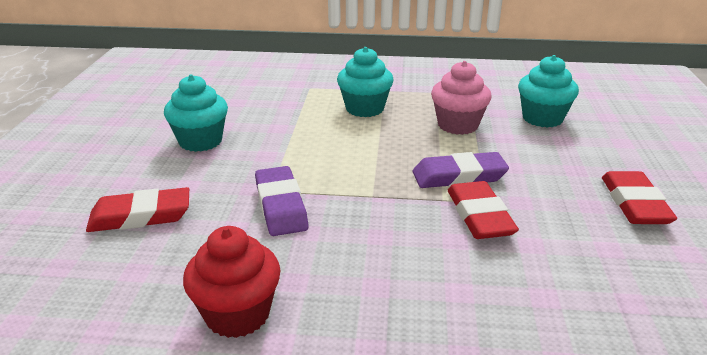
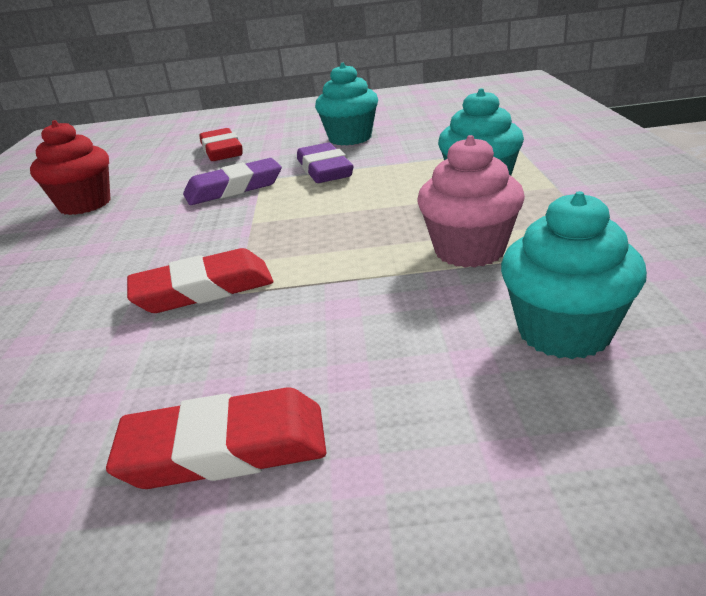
camera: 85 degrees right, 0 degrees up
purple eraser [413,152,509,188] -> purple eraser moved to [297,143,353,183]

